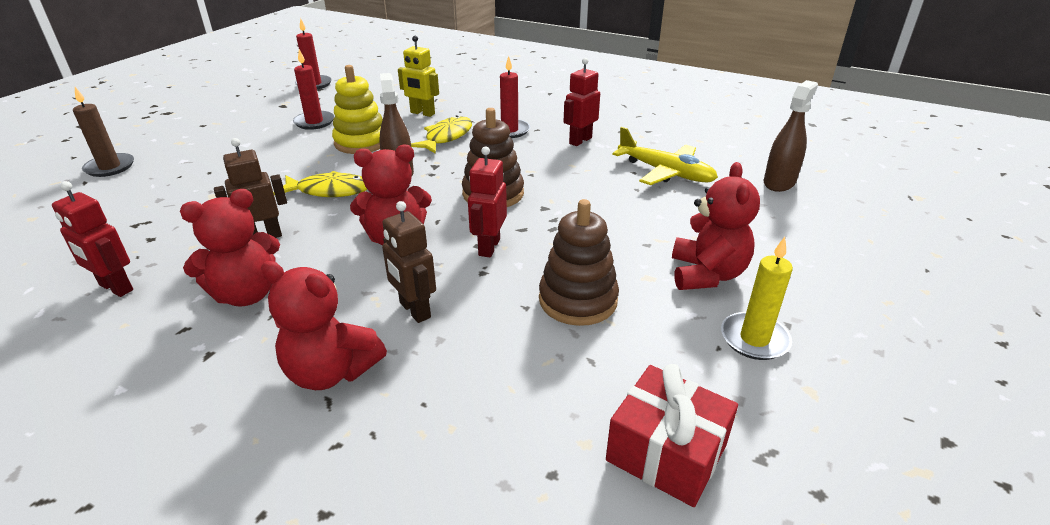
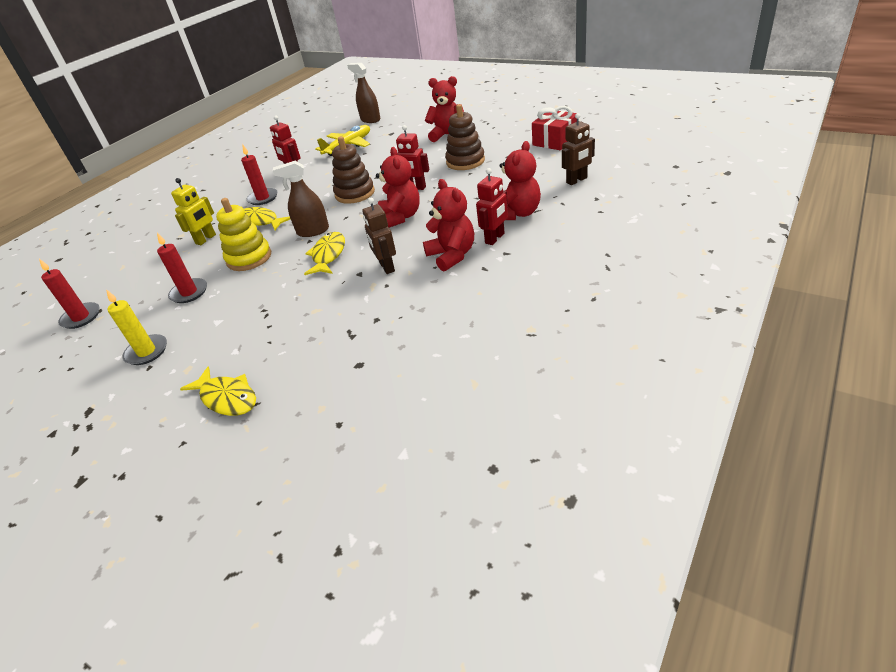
camera: 80 degrees left, 5 degrees up
red robot [52,181,133,297] -> red robot moved to [476,168,508,245]
brown candle [73,87,134,177] -> yellow fish [180,367,256,416]
brown robot [382,201,436,323] -> brown robot moved to [562,113,595,185]
yellow candle [721,237,793,360] -> yellow candle moved to [106,289,167,365]

